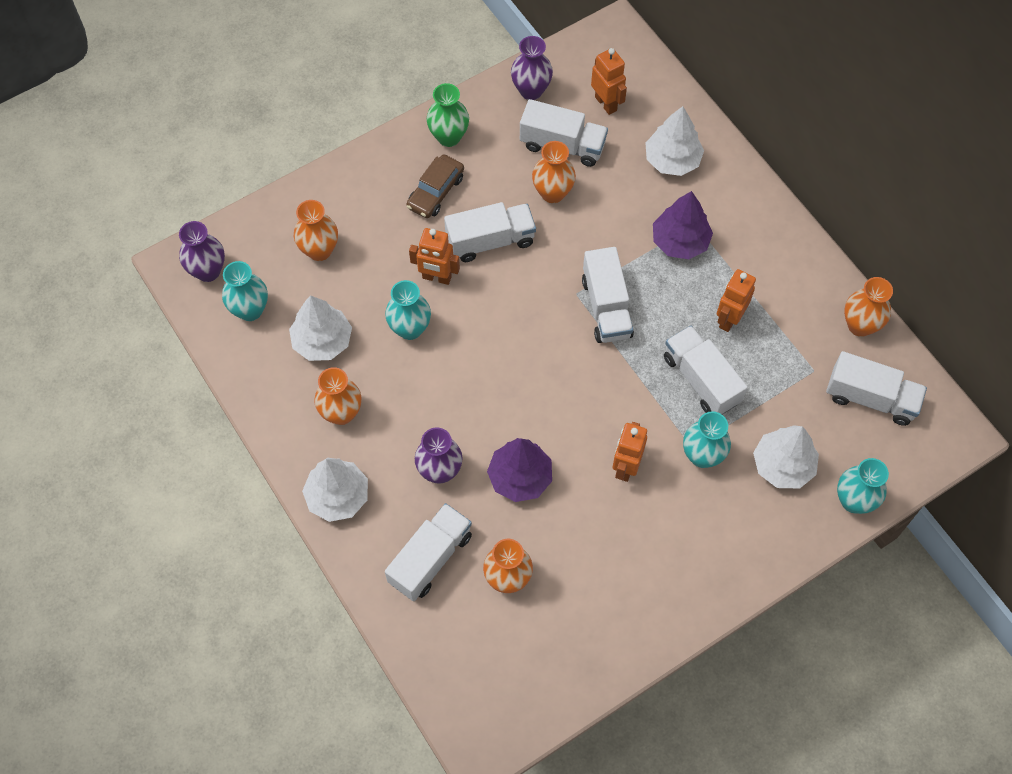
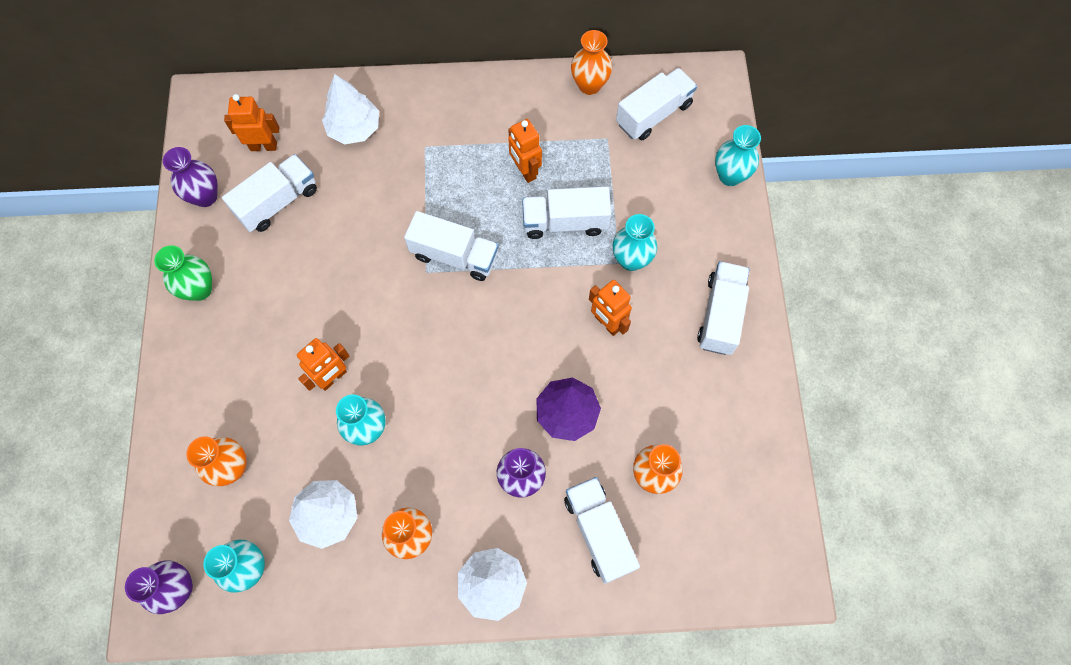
camera: 60 degrees left, 5 degrees up
brown car [406,155,464,218] -> none
white truck [444,202,536,262] -> white truck moved to [697,261,750,355]
orange vase [532,141,576,203] -> none
purple tree [653,191,713,259] -> none
white tree [753,425,819,488] -> none

